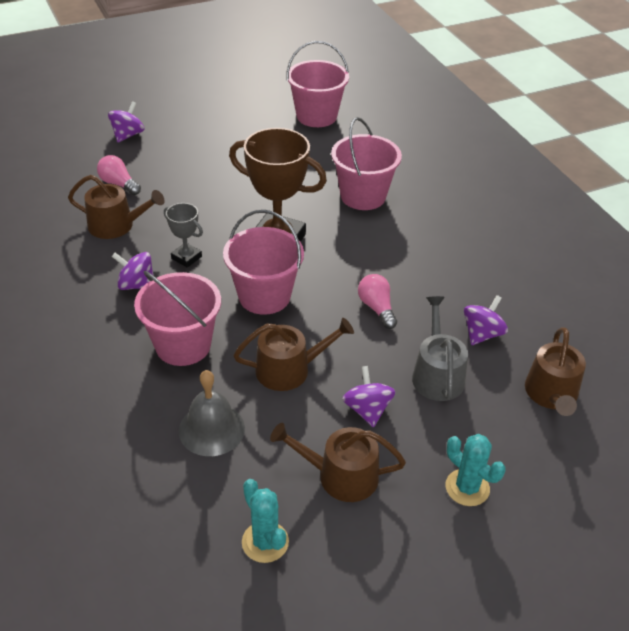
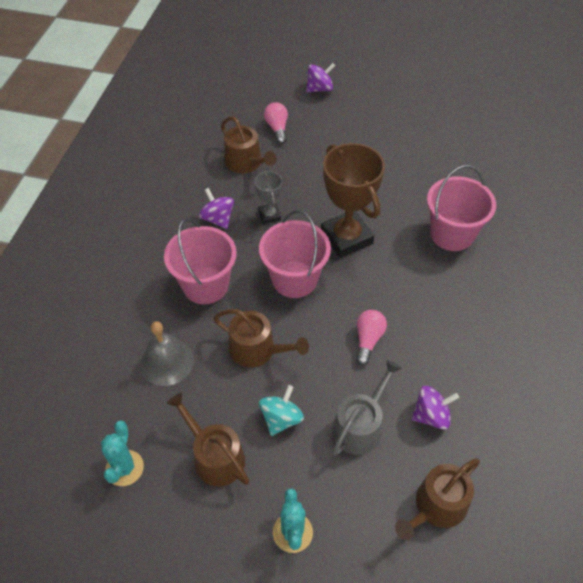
camera: 40 degrees right, 10 degrees up
pink bucket [287,41,349,127] -> none
purple spinning top [342,366,396,427] -> turquoise spinning top [259,385,304,436]

